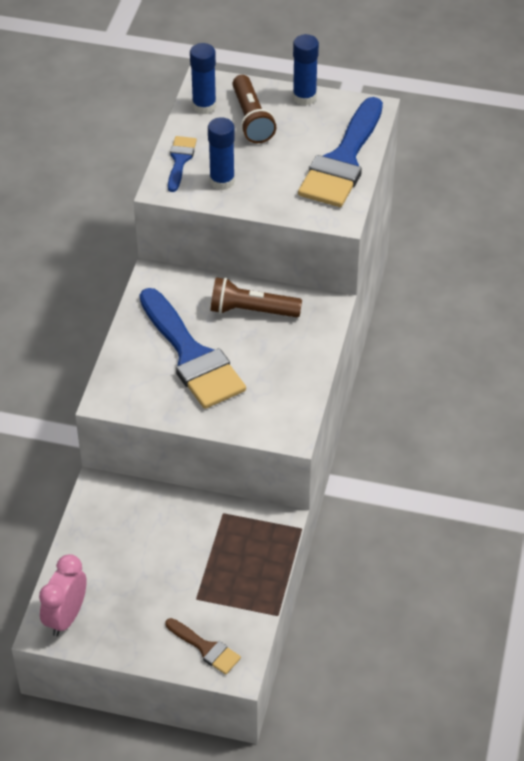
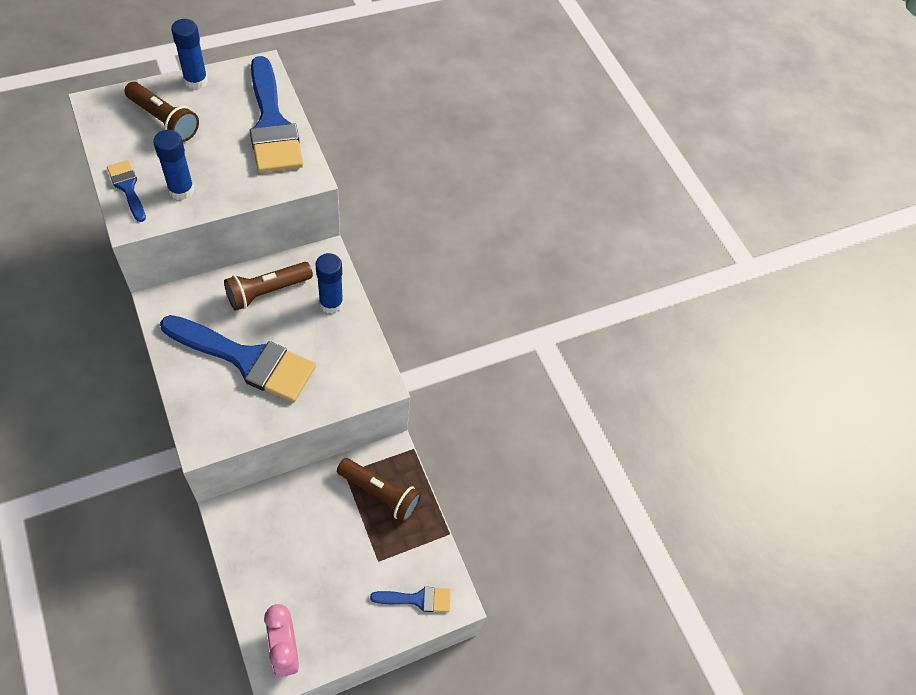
camera: 45 degrees left, 10 degrees up
brown brush [166,618,241,675] -> blue brush [370,587,450,612]
blue glue stick [190,43,216,114] -> blue glue stick moved to [315,253,343,313]
none -> brown flashlight [337,458,421,522]

